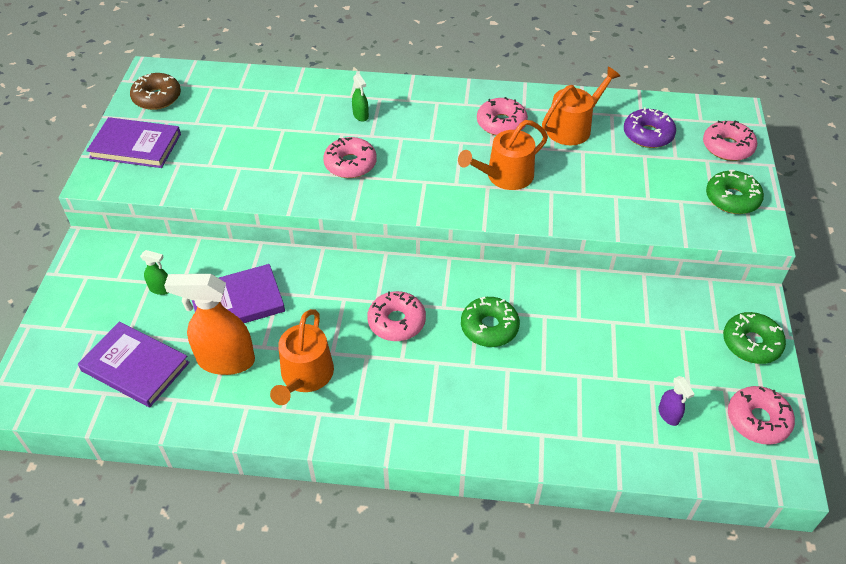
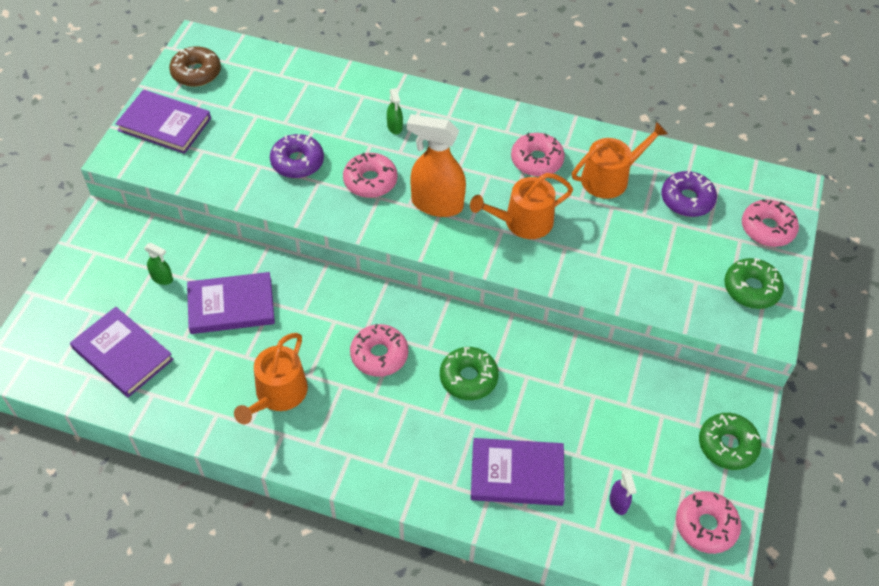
camera: 10 degrees right, 5 degrees up
orange spray bottle [164,274,255,375] -> orange spray bottle moved to [407,114,466,217]
none -> purple donut [270,134,324,178]
none -> purple book [471,438,565,506]

